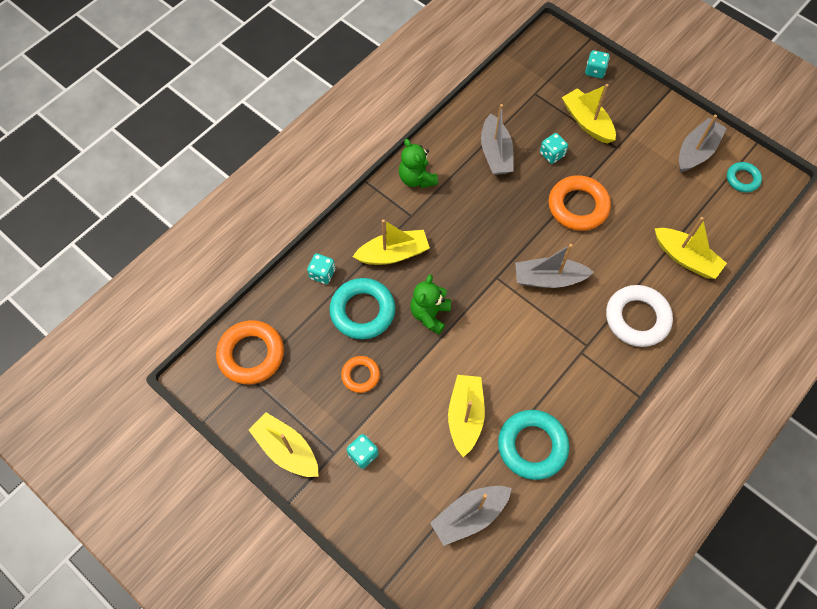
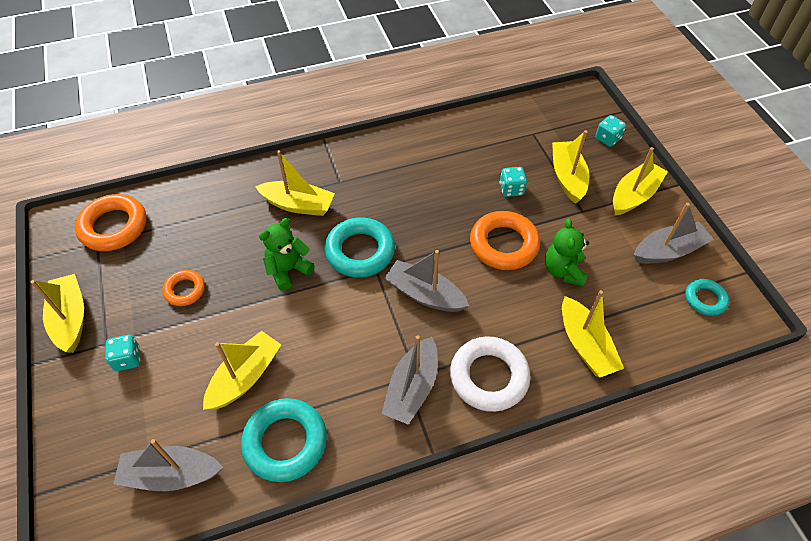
camera: 30 degrees right, 10 degrees down
turquoise dice [307,253,335,284] -> none
turquoise ring [329,278,395,339] -> turquoise ring moved to [324,218,395,278]
green teddy bear [399,139,438,188] -> green teddy bear moved to [545,219,589,287]
grey boat [481,104,514,175] -> grey boat moved to [381,335,438,424]
none -> yellow boat [613,147,668,215]

